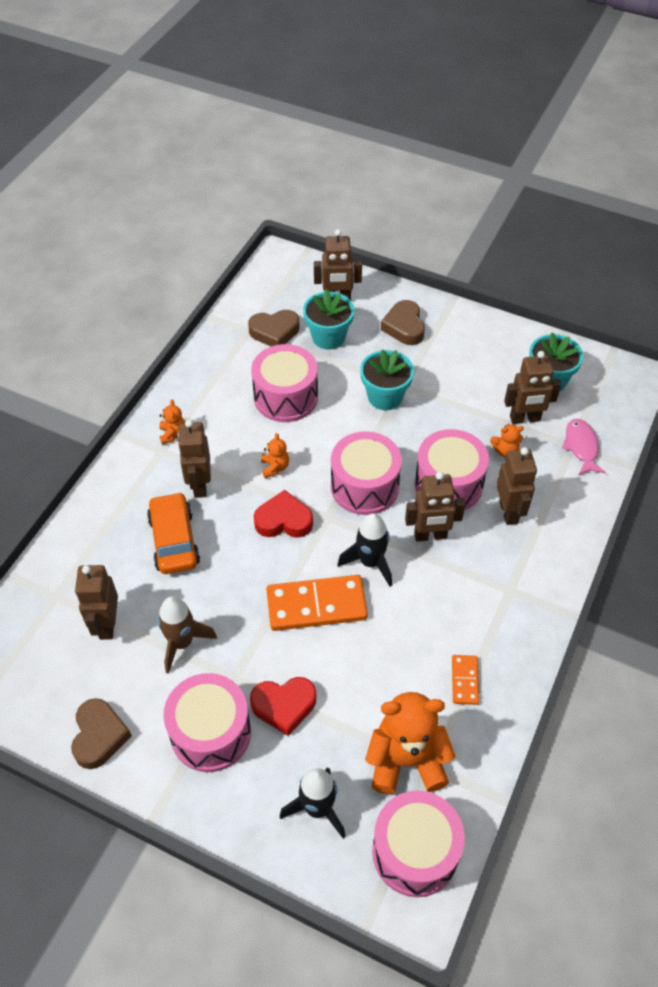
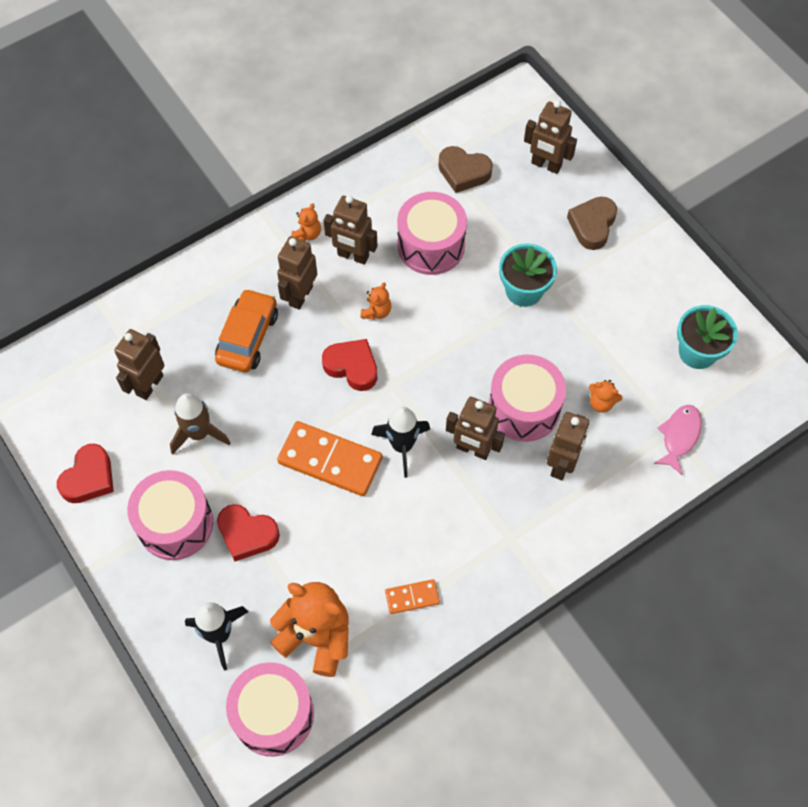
camera: 30 degrees right, 10 degrees up
brown heart [71,698,132,769] -> red heart [57,444,114,503]
turquoise flower pot [303,289,354,350] -> none
pink drum [331,431,402,515] -> none
orange domino [452,655,479,705] -> orange domino turned 45 degrees clockwise [385,579,440,614]
brown robot [504,351,561,424] -> brown robot moved to [324,196,377,265]

